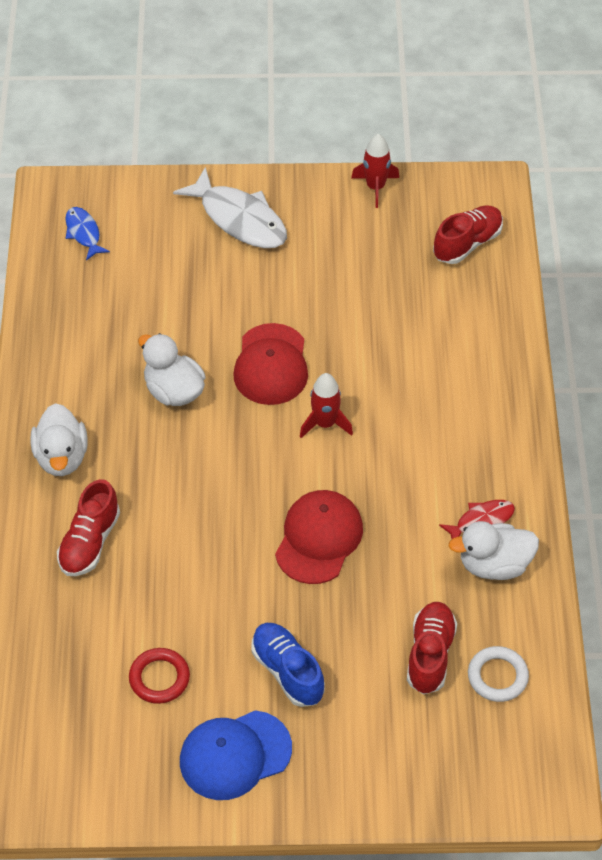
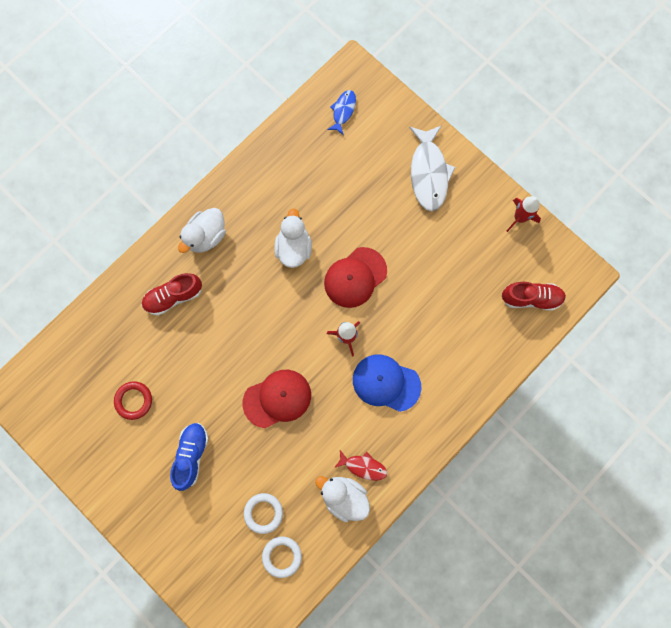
camera: 45 degrees right, 25 degrees up
blue cap [180,710,292,800] -> blue cap moved to [353,354,421,412]
red shoe [407,602,457,694] -> white ring [244,493,283,534]

